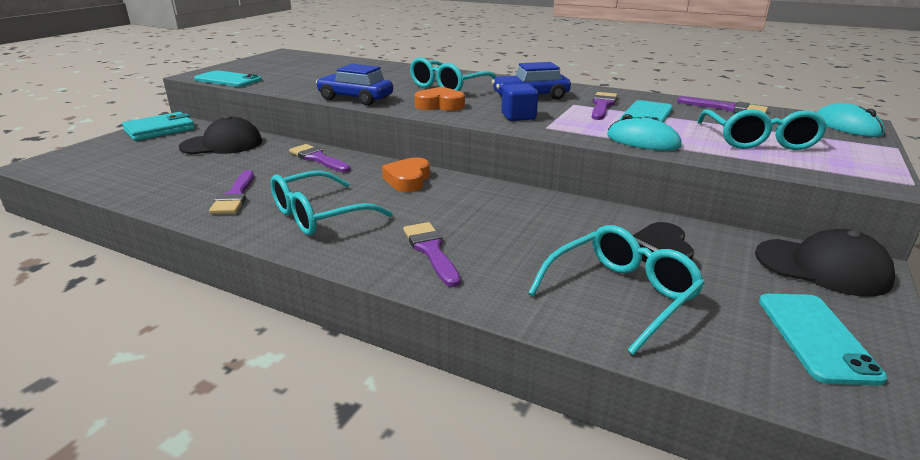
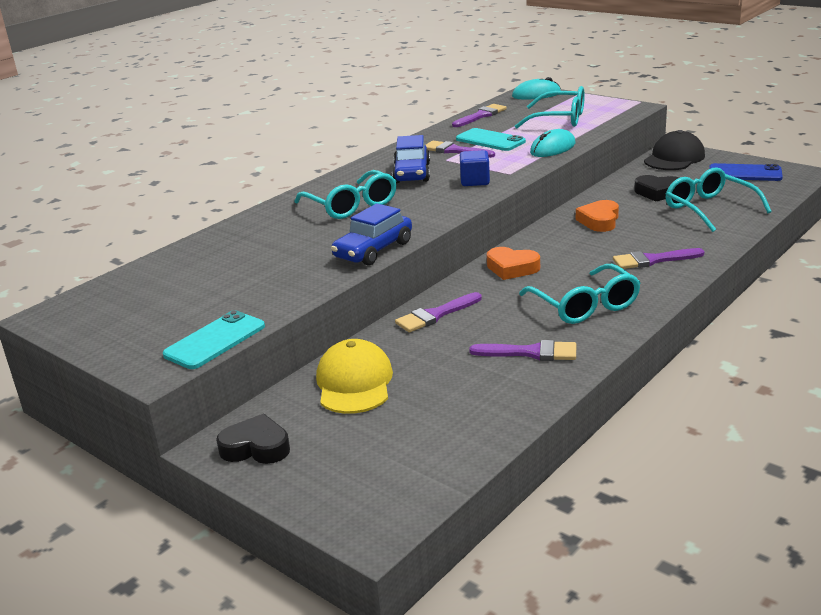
camera: 75 degrees left, 0 degrees up
turquoise wallet [122,112,195,141] -> black heart [216,414,290,464]
black cap [179,115,262,154] -> yellow cap [316,339,393,414]
orange heart [415,87,465,111] -> orange heart moved to [576,200,619,232]
turquoise phone [759,294,887,386] -> blue phone [709,163,783,181]

